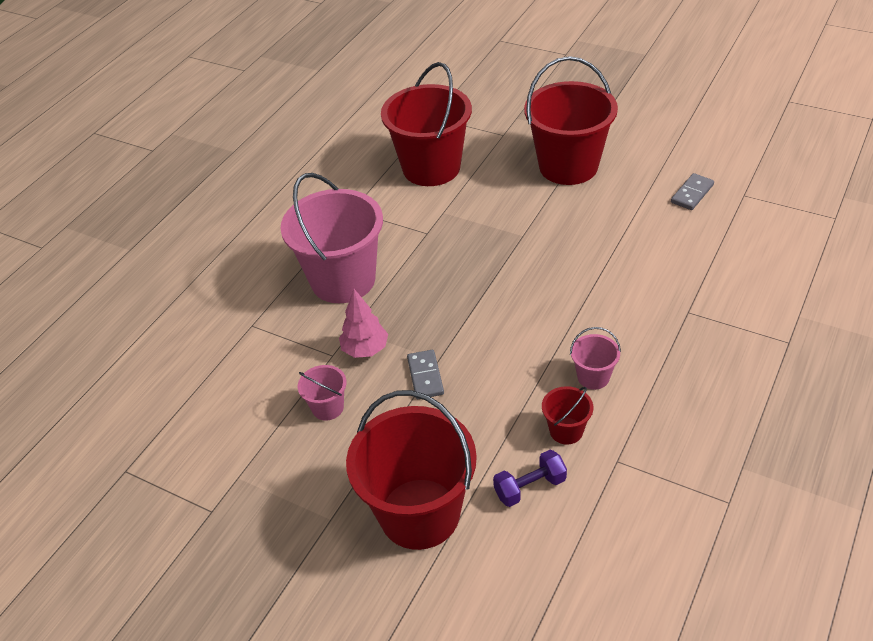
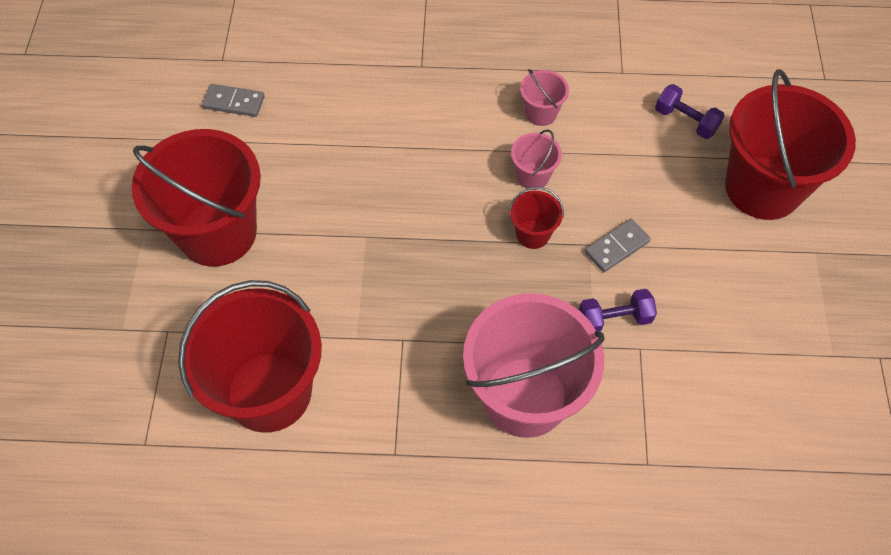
camera: 120 degrees left, 15 degrees up
pink bucket [298,365,347,421] -> pink bucket moved to [511,129,562,190]
pink tree [339,289,388,358] -> purple dumbbell [579,289,657,332]
red bucket [542,386,593,445] -> red bucket moved to [509,187,564,249]

